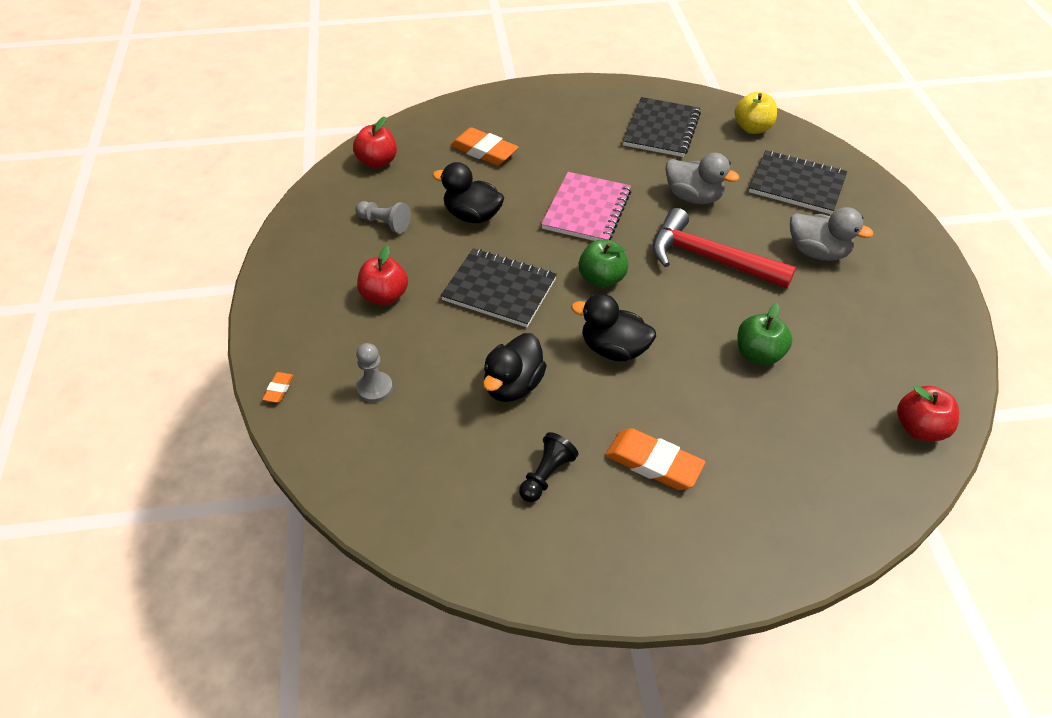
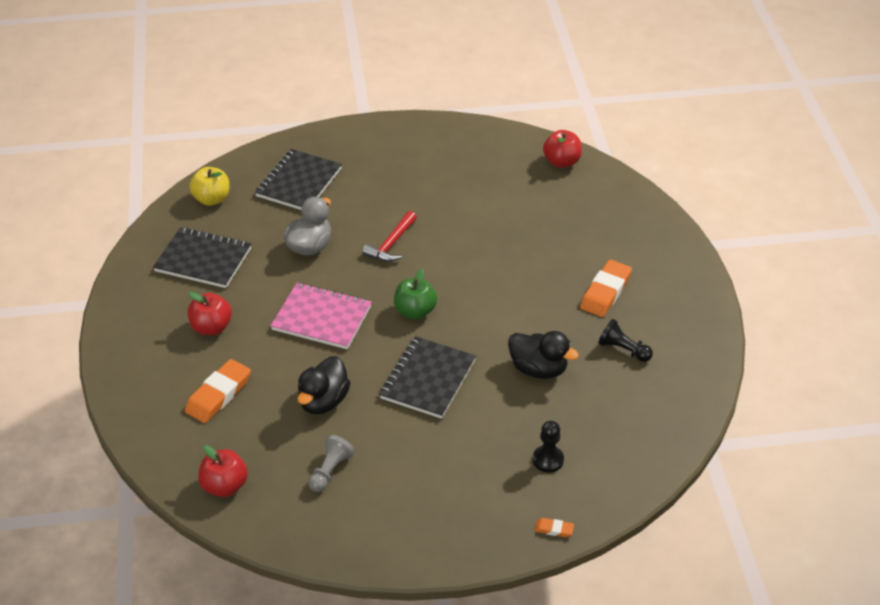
camera: 90 degrees left, 5 degrees down
grey pawn [356,343,393,403] -> black pawn [533,421,564,472]
red apple [357,245,408,305] -> red apple moved to [188,292,232,335]
black duck [571,294,656,361] -> none
red hammer [652,208,796,289] -> red hammer [362,211,417,262], size x0.60
green apple [738,303,792,365] -> none
grey duck [790,207,874,261] -> none

